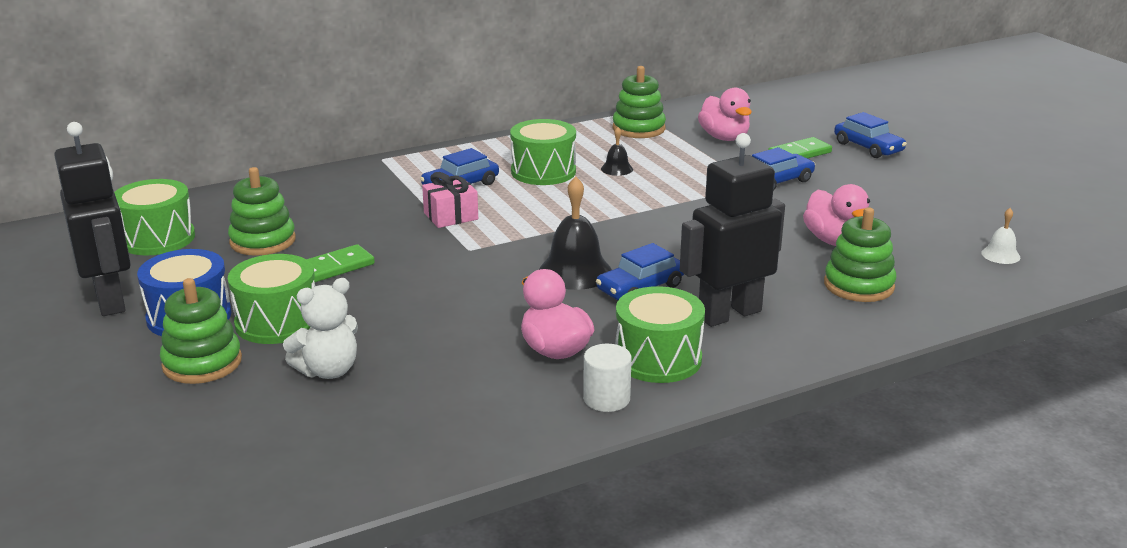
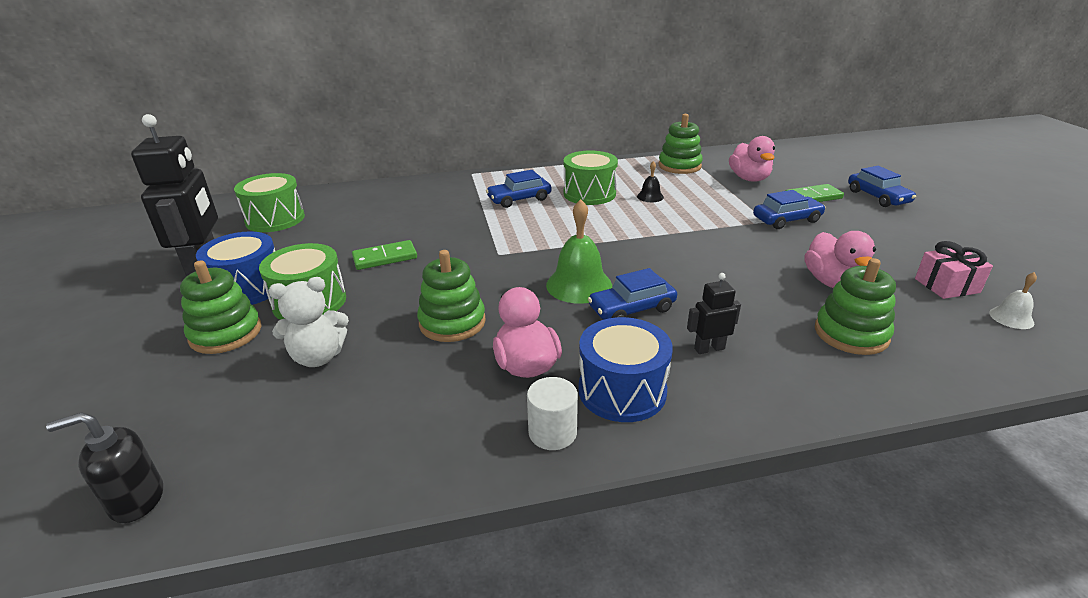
camera: 15 degrees right, 5 degrees up
green stacking toy [228,167,296,256] -> green stacking toy moved to [417,250,486,342]
pink gift [422,172,478,228] -> pink gift moved to [915,241,993,299]
black bell [539,177,612,290] -> green bell [546,199,612,304]
green drum [615,286,705,383] -> blue drum [579,317,673,422]
black robot [680,133,785,327] -> black robot [687,273,741,354], size x0.46
none -> black soap dispenser [46,412,163,523]

